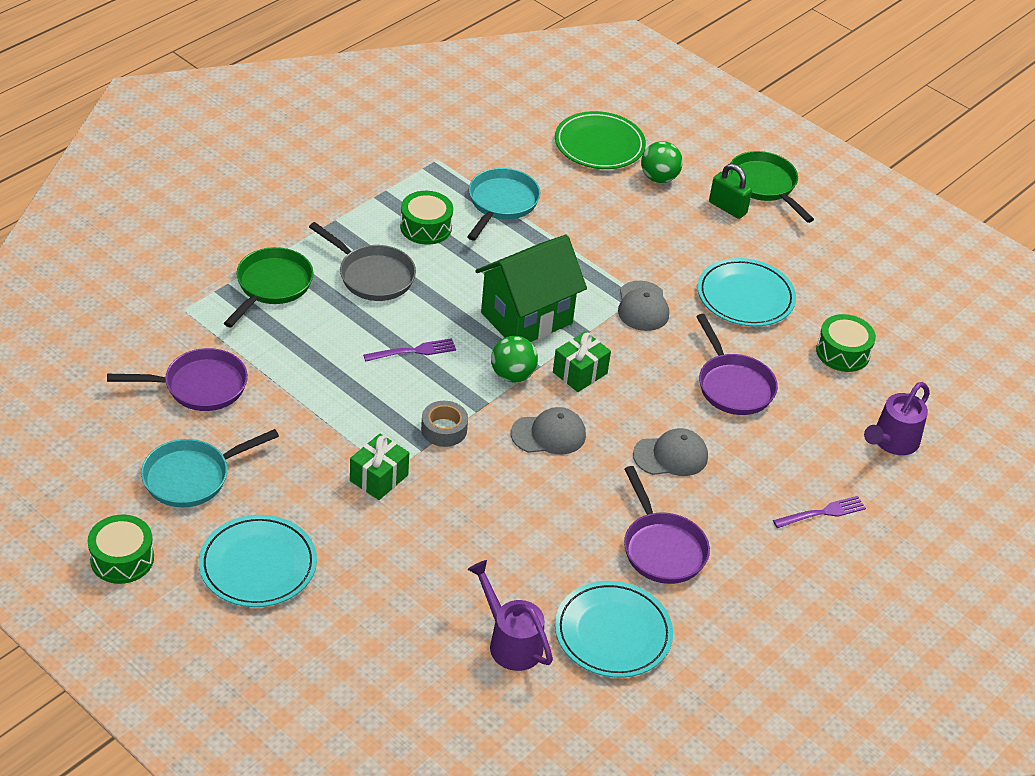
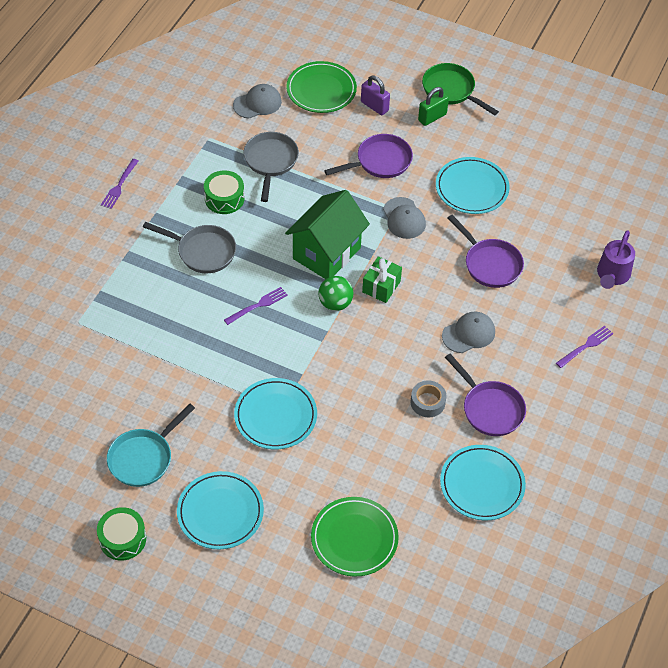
camera: 15 degrees left, 10 degrees up
purple pan [107,348,248,411] -> purple pan moved to [324,134,413,178]
green pan [224,247,314,328] -> none
green gift [350,434,409,500] -> turquoise plate [234,378,317,449]
grey tape [421,401,468,447] -> grey tape moved to [411,380,446,417]
turquoise pan [467,168,541,240] -> grey pan [244,132,299,202]
purple watering can [467,560,553,671] -> none
grey cap [511,407,586,455] -> grey cap moved to [233,84,282,118]
green ball [641,141,683,183] -> purple padlock [361,75,390,115]
green padlock [709,164,752,219] -> green padlock turned 60 degrees counterclockwise [418,87,449,126]
green drum [816,314,876,372] -> none
none -> purple fork [101,159,139,209]
none -> green plate [311,497,399,577]

